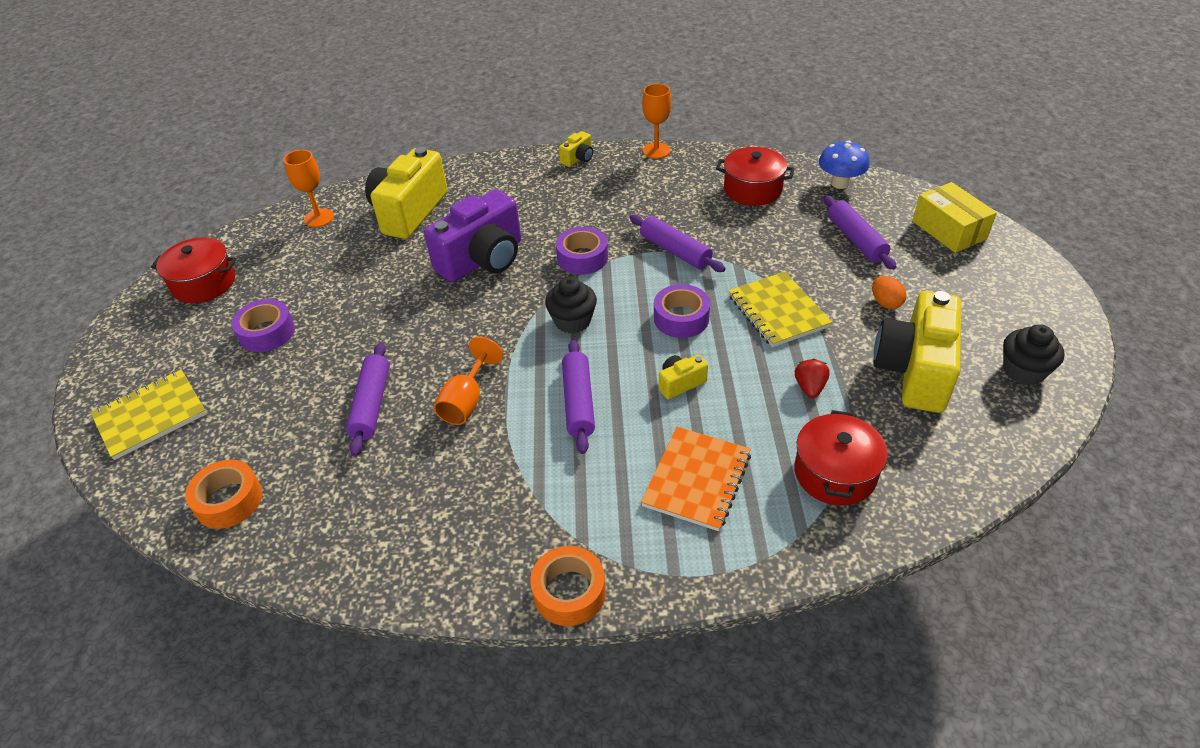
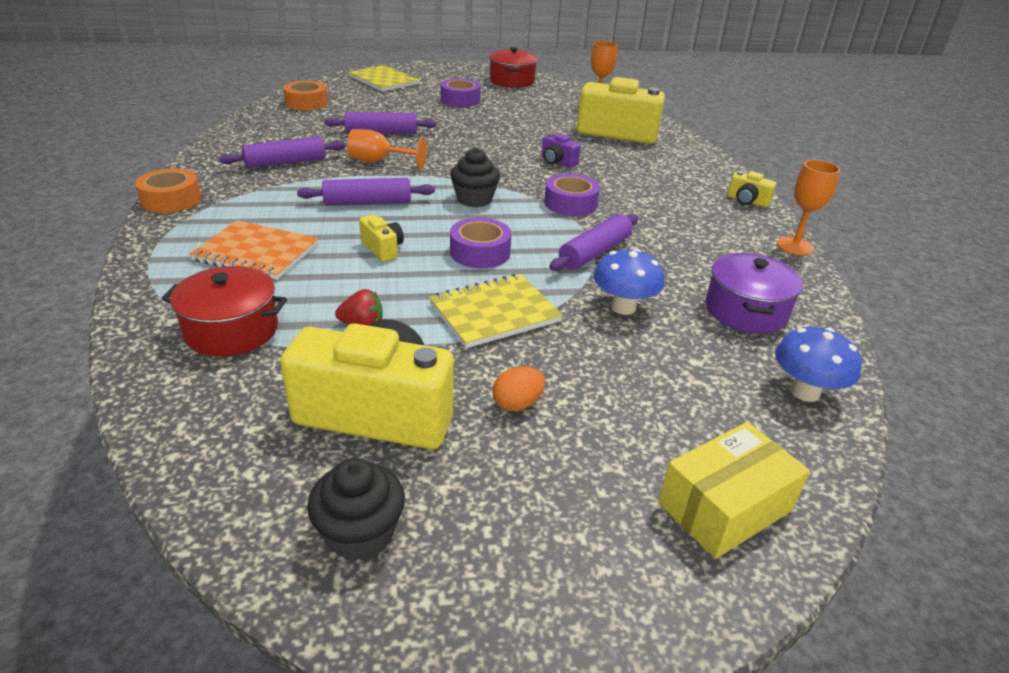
camera: 80 degrees right, 10 degrees down
purple camera [424,189,521,282] -> purple camera [542,133,581,167], size x0.44
red pot [716,147,794,206] -> purple pot [706,253,803,334]
purple rolling pin [823,195,896,270] -> purple rolling pin moved to [219,136,346,169]
none -> blue mushroom [594,249,664,315]

